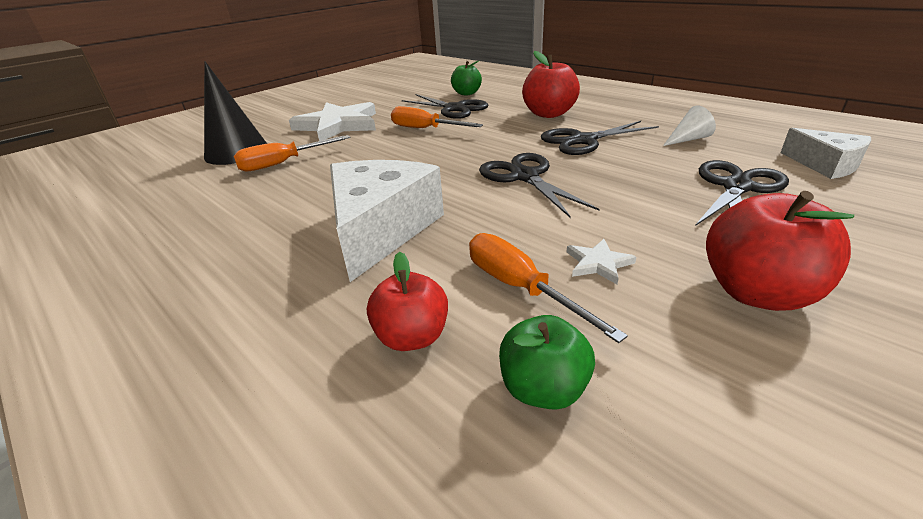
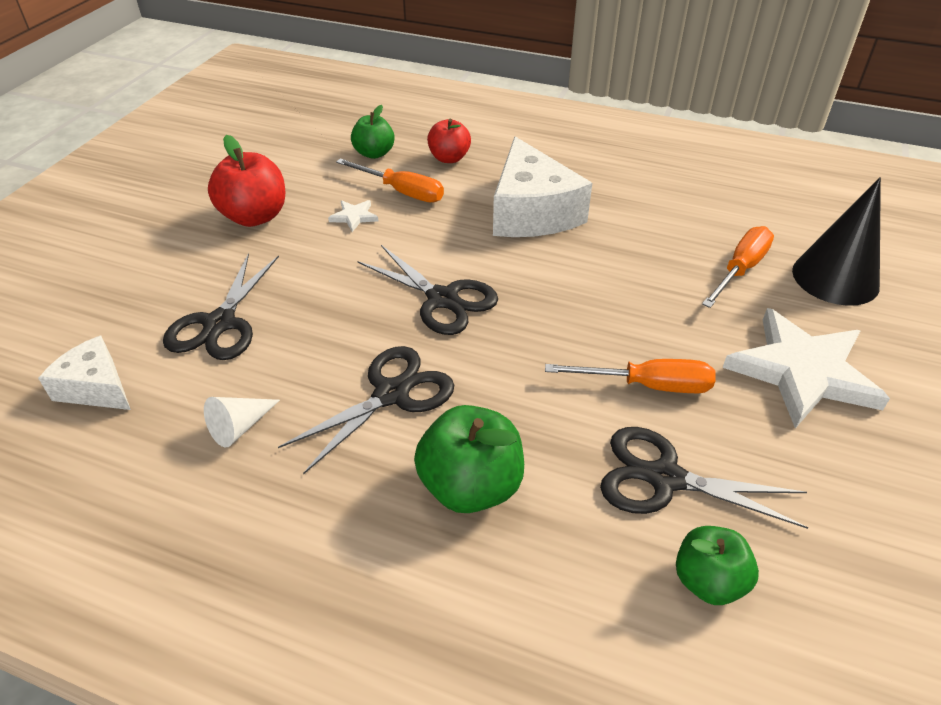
camera: 155 degrees right, 10 degrees up
red apple [522,51,580,118] -> green apple [414,405,524,513]

